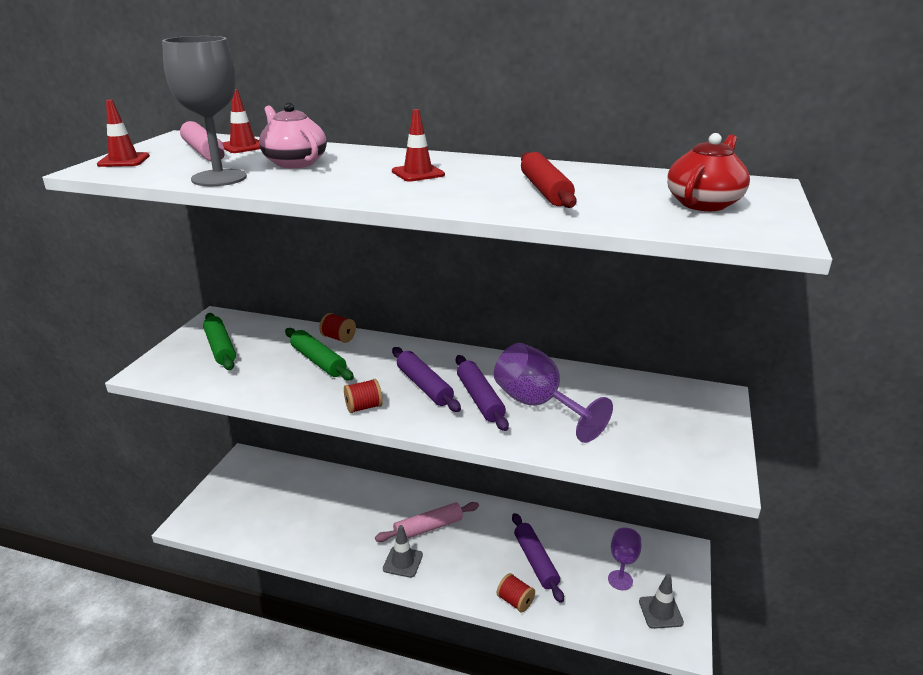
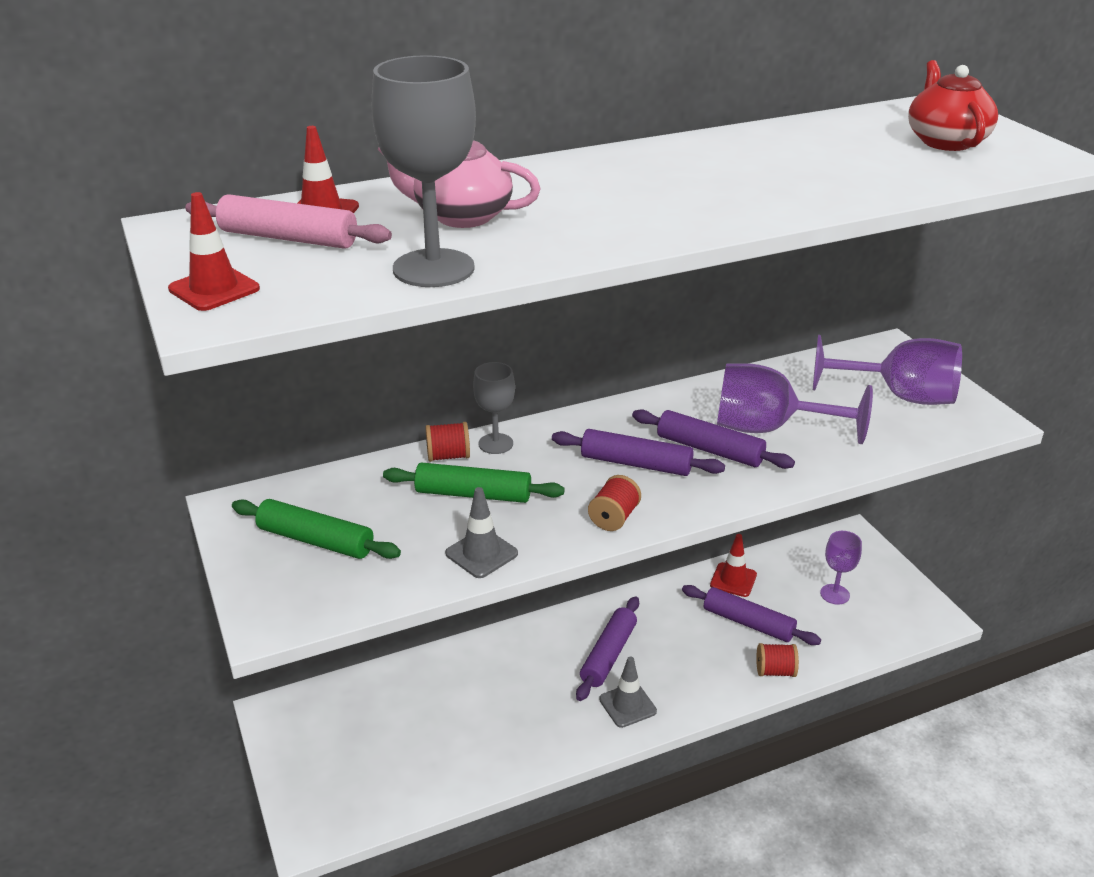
camera: 40 degrees left, 5 degrees up
pink rolling pin [375,502,479,542] -> purple rolling pin [576,596,639,701]
red traffic cone [392,109,445,182] -> red traffic cone moved to [710,534,757,597]
red rolling pin [521,152,577,208] -> none
grey traffic cone [639,574,684,629] -> grey traffic cone moved to [445,487,518,578]
none -> grey goblet [473,362,515,454]
none -> purple goblet [813,335,962,405]

